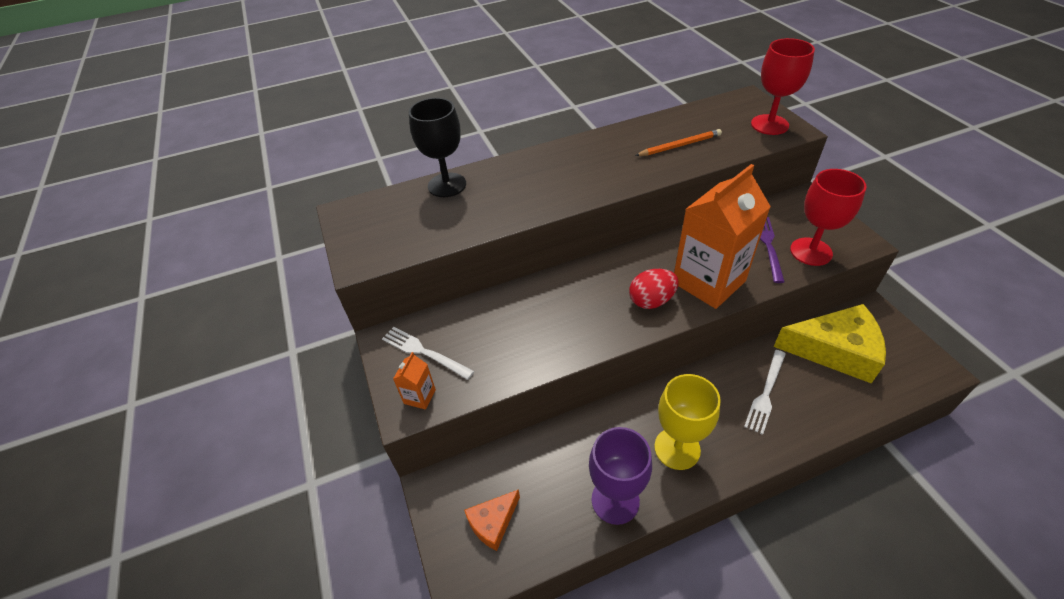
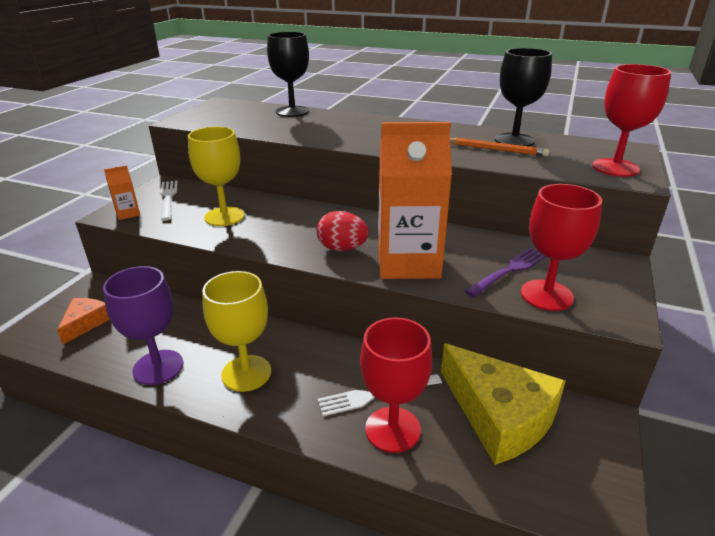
camera: 40 degrees right, 15 degrees down
orange cheese [464,489,520,551] -> orange cheese turned 105 degrees clockwise [57,298,110,344]
none -> yellow goblet [188,127,245,226]
none -> red goblet [360,317,432,453]
none -> black goblet [495,48,552,146]

